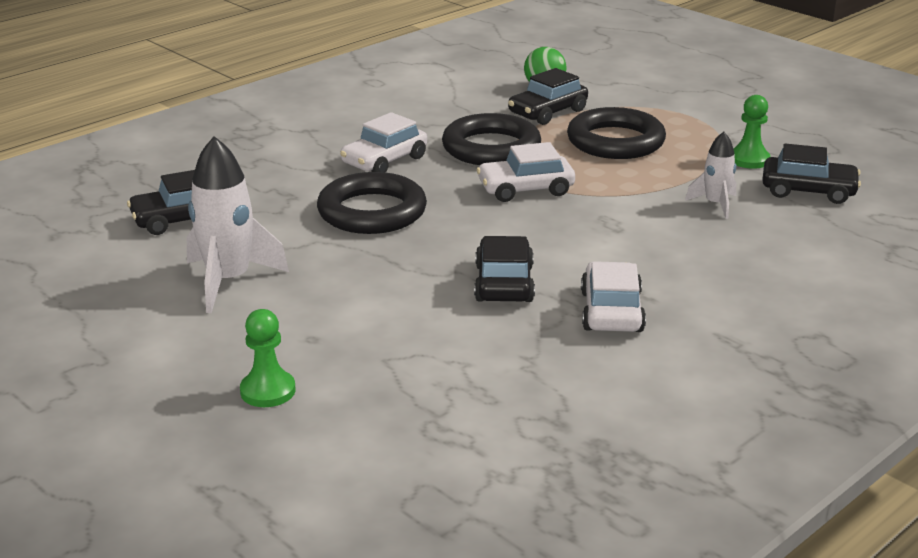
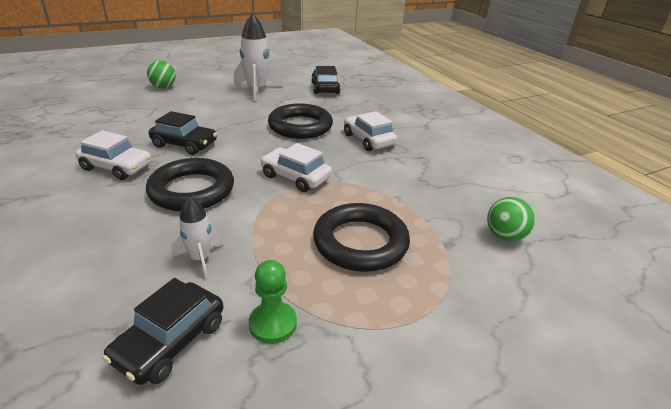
camera: 105 degrees right, 5 degrees up
green pawn [240,309,296,407] -> green ball [147,61,176,88]
black ring [442,113,541,165] -> black ring moved to [146,158,234,211]
white car [477,142,575,202] -> white car turned 60 degrees counterclockwise [260,143,332,192]
black car [508,68,588,125] -> none

